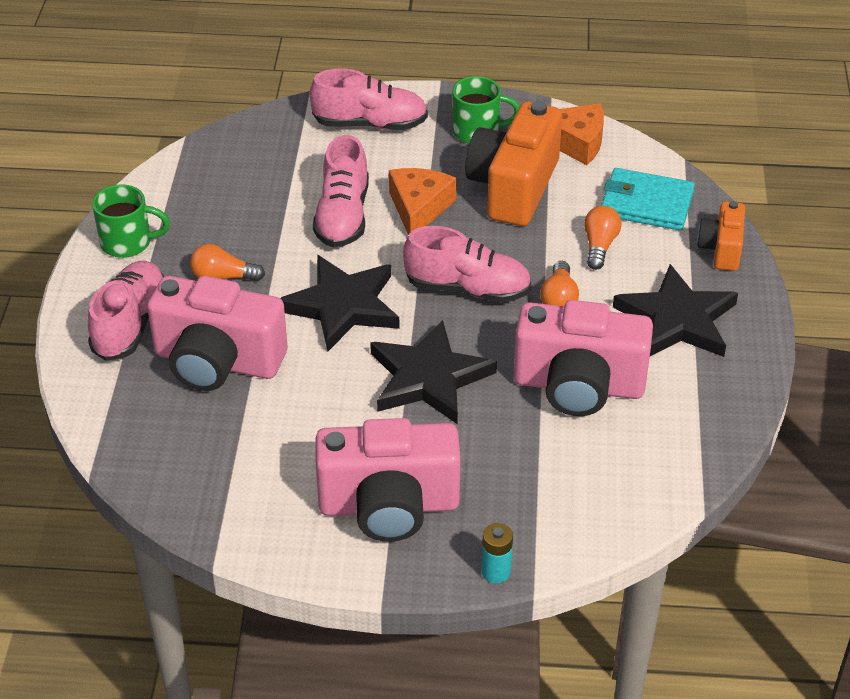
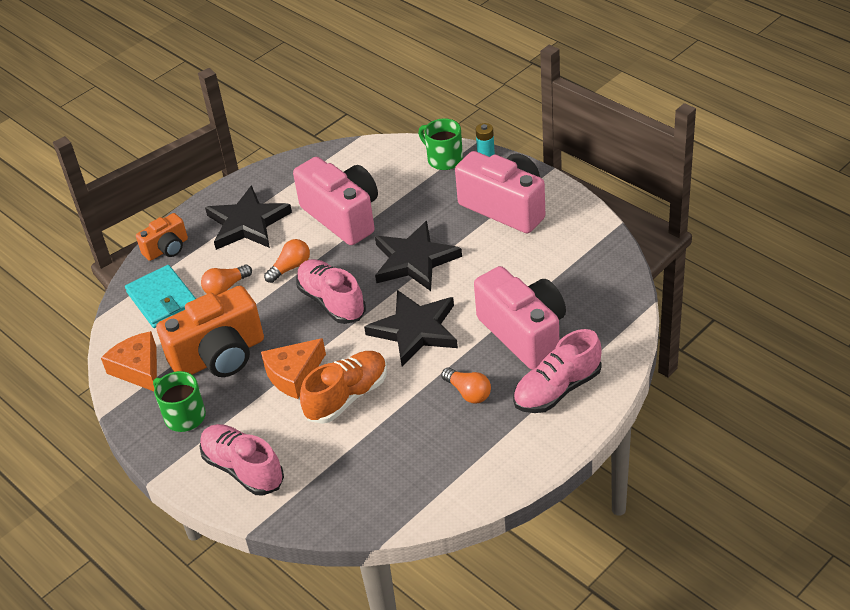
camera: 135 degrees left, 0 degrees up
green mug [92,184,170,258] -> green mug moved to [418,118,463,170]
pink shoe [313,135,369,248] -> orange shoe [300,351,387,424]

